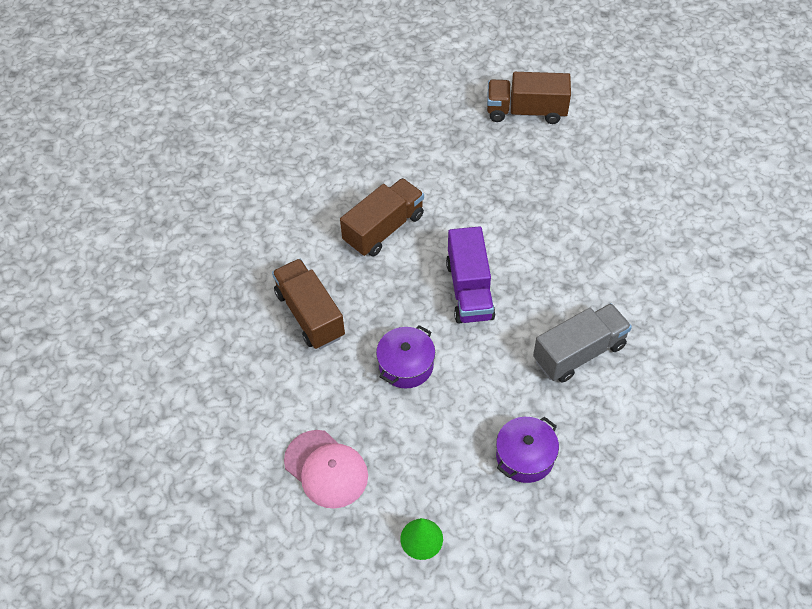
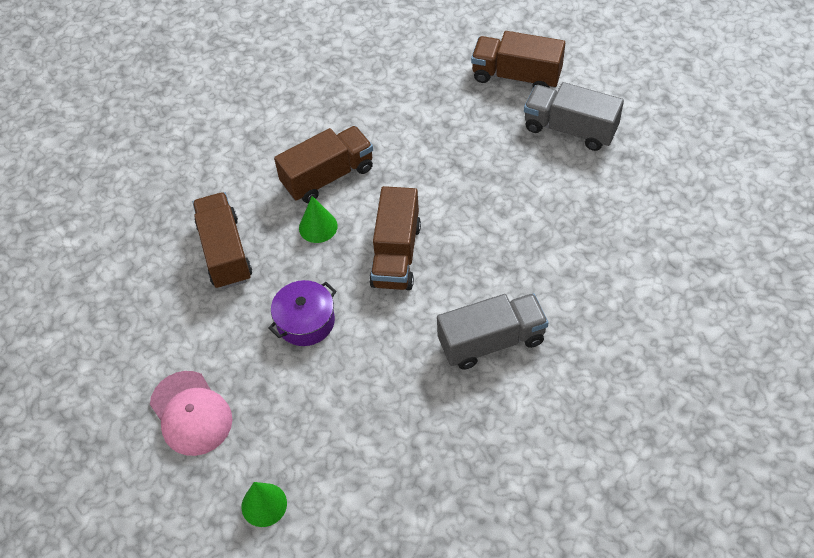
camera: 15 degrees right, 0 degrees up
purple truck [446,226,495,324] -> brown truck [369,186,421,290]
purple pot [496,416,559,483] -> none
none -> green cone [299,196,338,243]
none -> grey truck [524,82,624,151]

